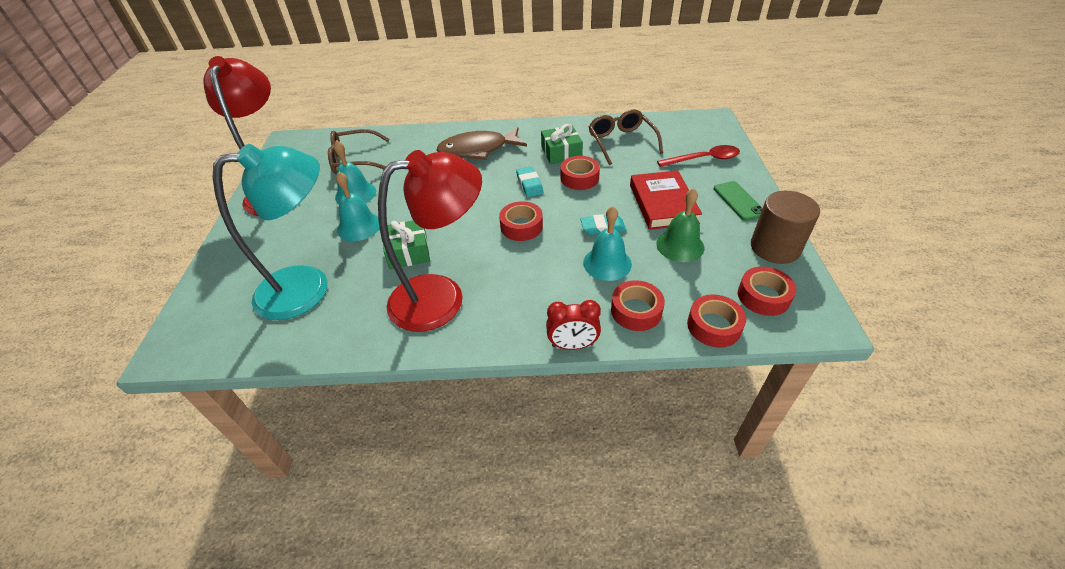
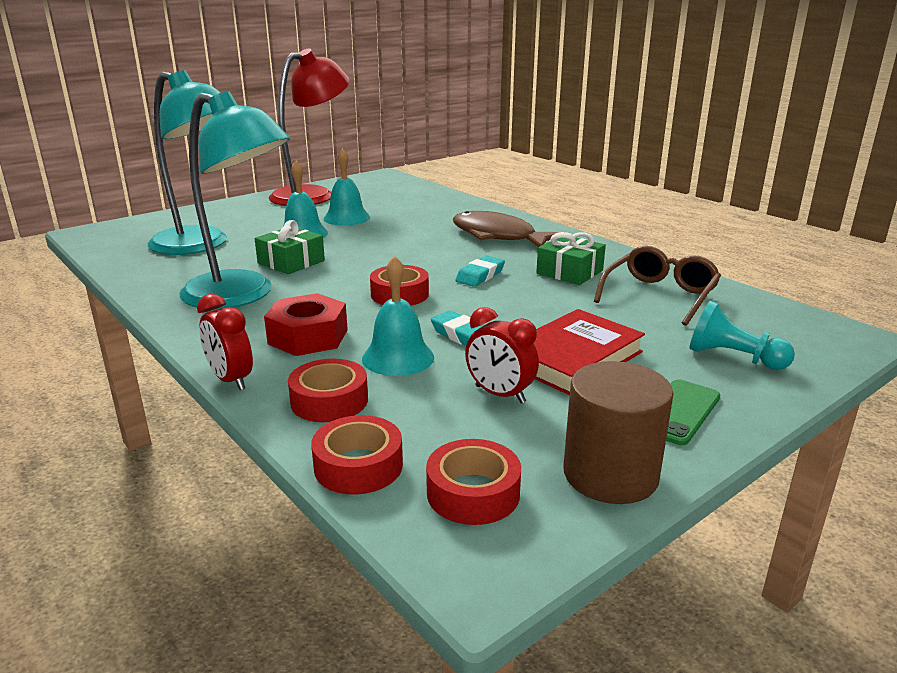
camera: 50 degrees right, 20 degrees down
brown glasses [328,129,389,174] -> none
red lamp [378,150,482,332] -> turquoise lamp [179,91,290,309]
red tape [561,156,600,190] -> none
green bell [656,188,704,262] -> red clock [465,307,539,403]
red spoon [657,145,740,167] -> turquoise pawn [689,301,795,370]
none -> red nut [264,293,348,356]

